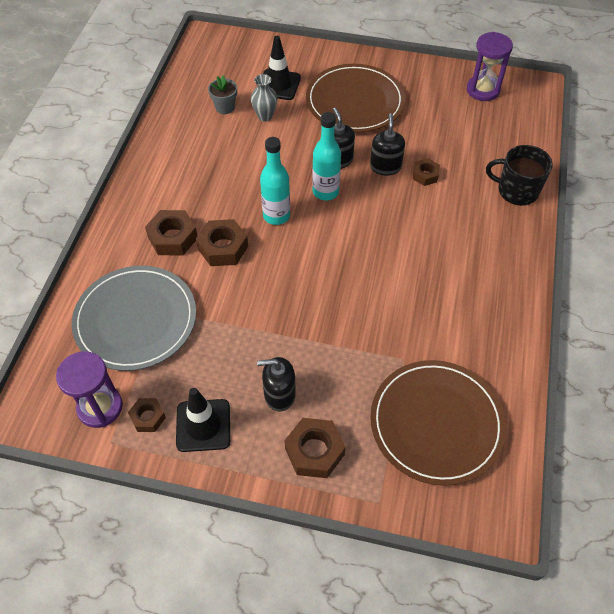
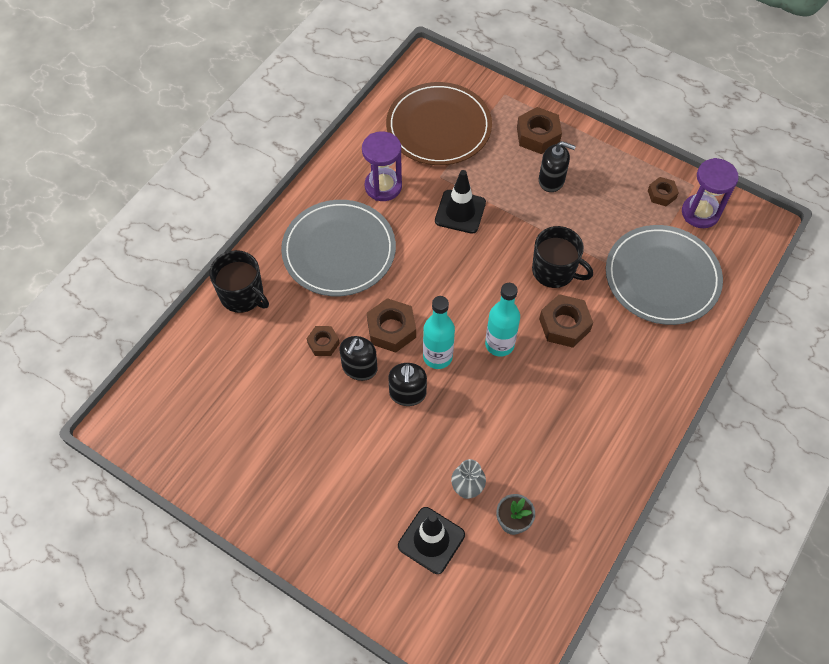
camera: 160 degrees left, 5 degrees up
brown nut [145,210,197,255] -> brown nut moved to [367,298,416,353]
black traffic cone [176,388,230,452] -> black traffic cone moved to [435,170,486,234]
brown plate [306,64,405,132] -> none
purple hourglass [467,32,513,101] -> purple hourglass moved to [362,131,402,201]
none -> grey plate [281,200,396,296]
none -> black mug [532,226,593,288]

